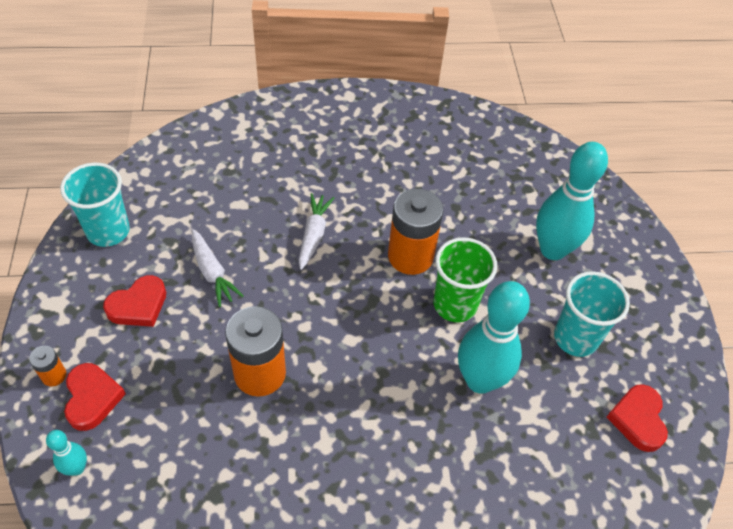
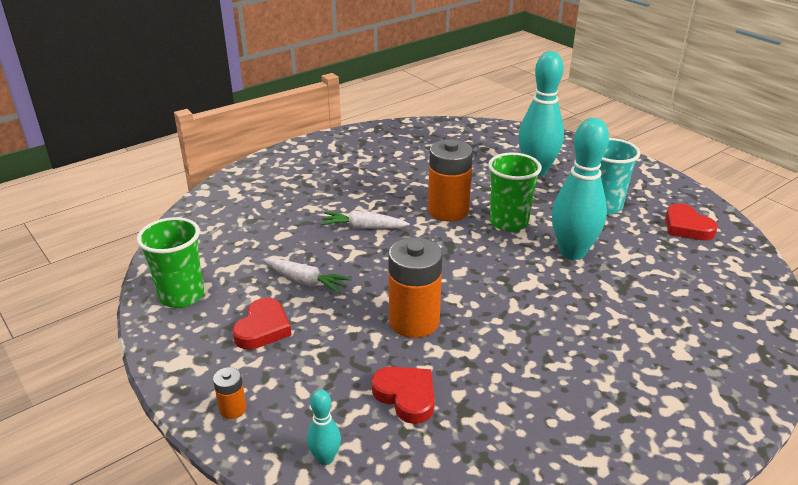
camera: 30 degrees left, 20 degrees down
turquoise cup [60,163,130,247] -> green cup [137,217,204,308]
red heart [64,363,126,431] -> red heart moved to [372,367,434,424]
white carrot [299,193,334,270] -> white carrot turned 60 degrees counterclockwise [320,211,410,229]

